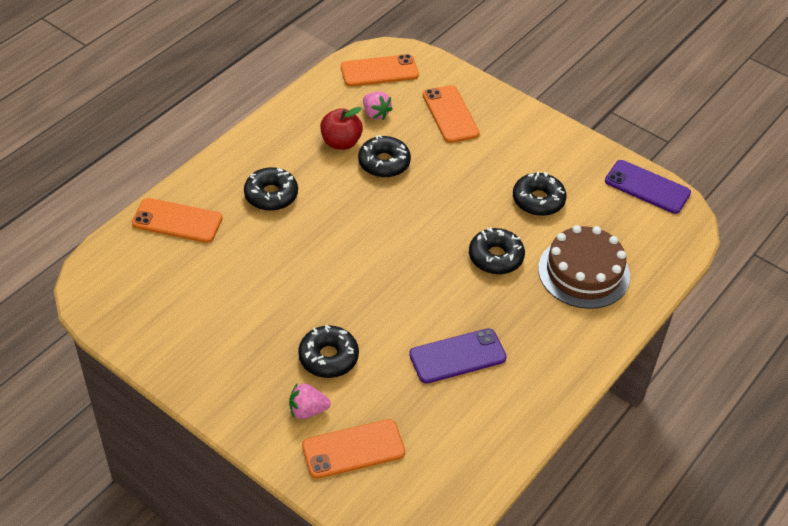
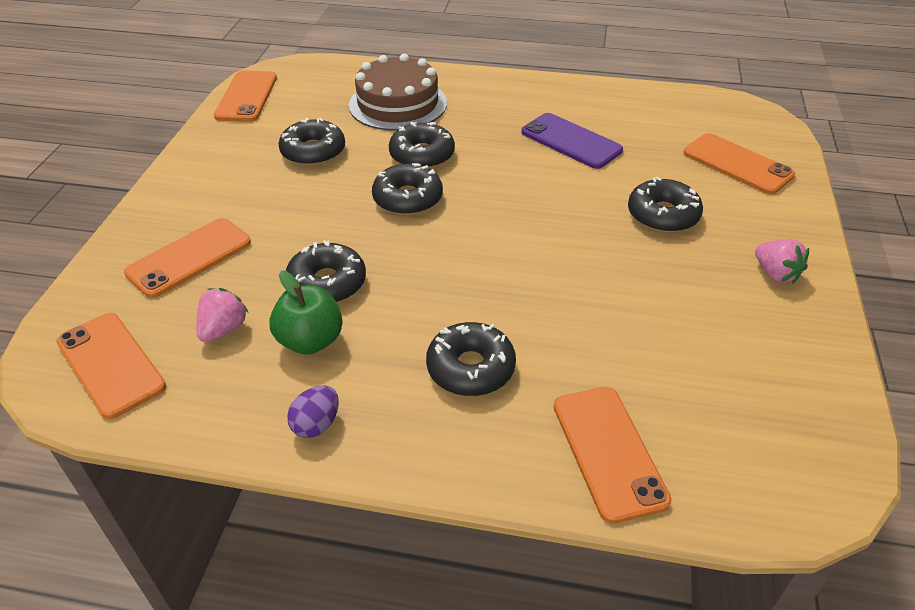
camera: 115 degrees left, 5 degrees down
pink strawberry [289,383,331,419] -> pink strawberry moved to [755,239,809,284]
red apple [320,107,363,150] -> green apple [269,270,343,355]
purple phone [605,160,691,214] -> orange phone [214,71,277,122]
none -> purple egg [287,386,339,438]
none -> black donut [372,163,443,215]

